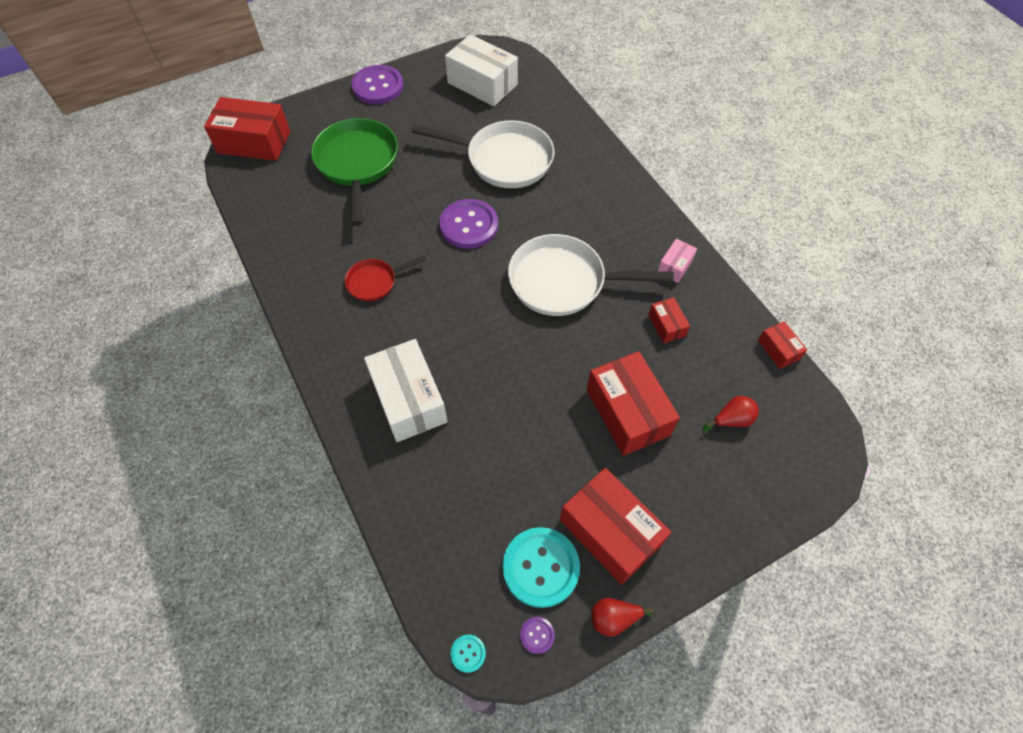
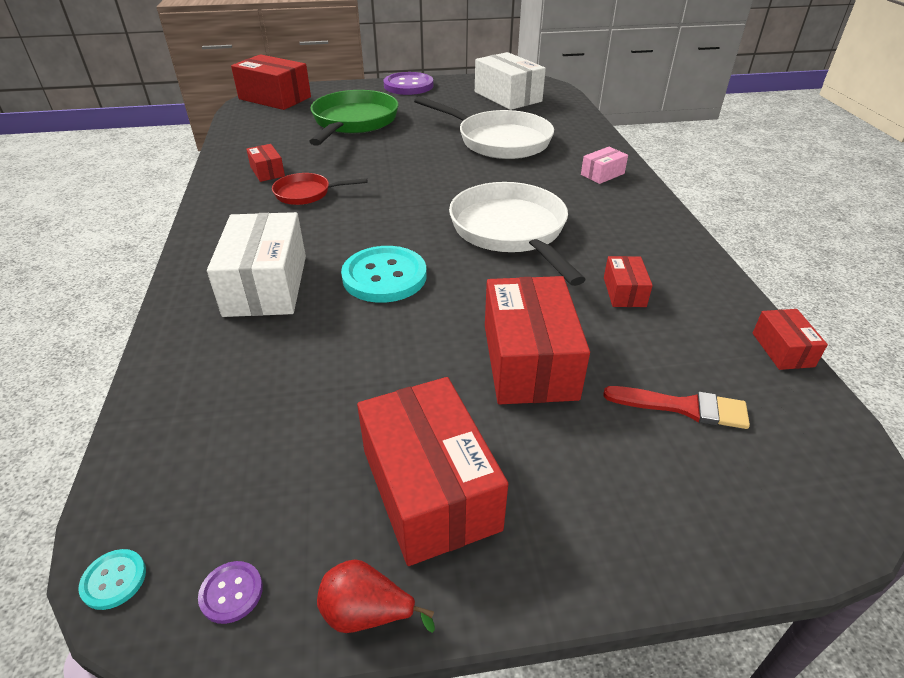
camera: 20 degrees right, 20 degrees down
purple button [439,199,498,249] -> none
turquoise button [503,527,580,608] -> turquoise button moved to [341,246,427,303]
white pan [508,234,674,316] -> white pan turned 45 degrees clockwise [449,182,586,286]
pink box [658,239,697,283] -> pink box moved to [581,147,628,184]
red pear [702,396,759,432] -> red brush [603,386,750,429]
none -> red box [246,144,285,182]

